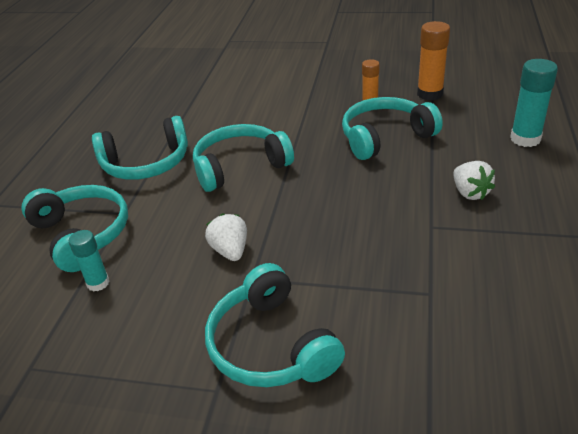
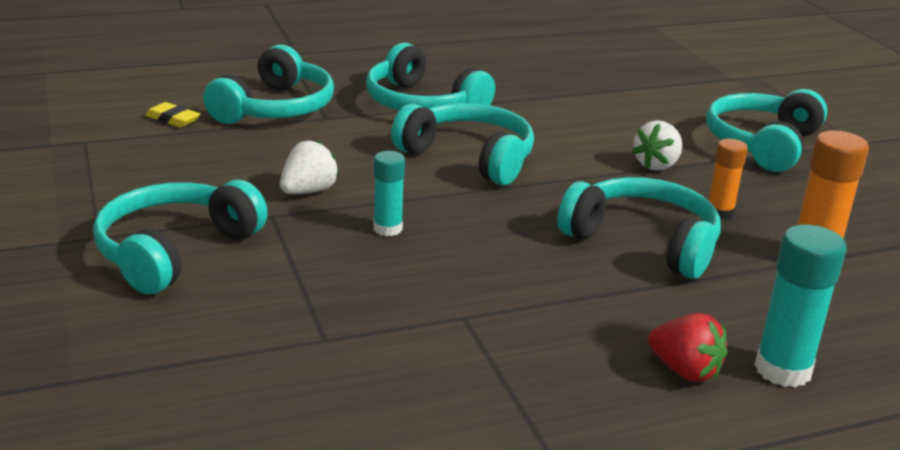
camera: 55 degrees right, 10 degrees down
turquoise glue stick [69,230,110,292] -> turquoise glue stick moved to [373,151,405,236]
white strawberry [453,161,495,200] -> white strawberry moved to [632,120,682,171]
none -> yellow eraser [145,102,200,127]
none -> red strawberry [648,313,728,382]
none -> turquoise headphones [706,89,827,172]

